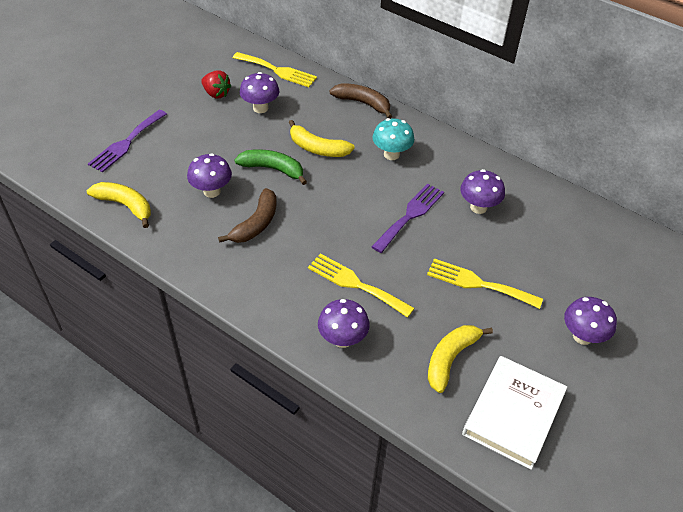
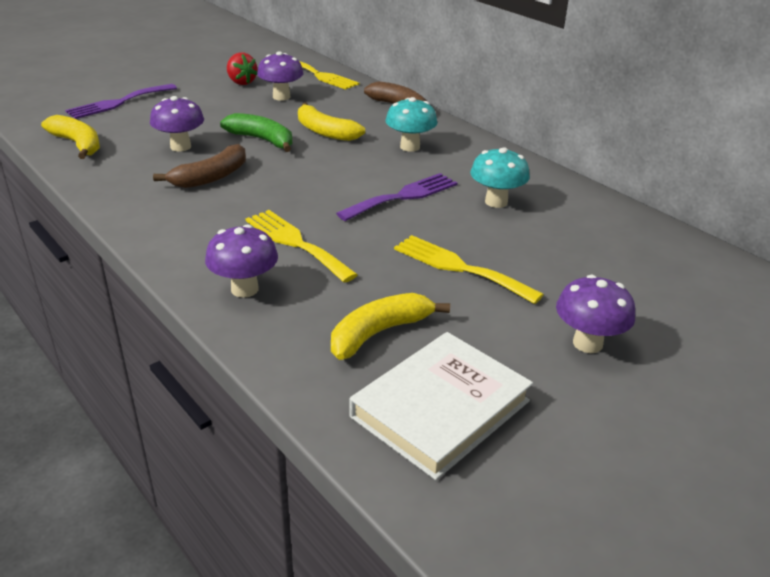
camera: 15 degrees right, 15 degrees down
purple mushroom [460,169,505,214] -> turquoise mushroom [470,147,530,208]

